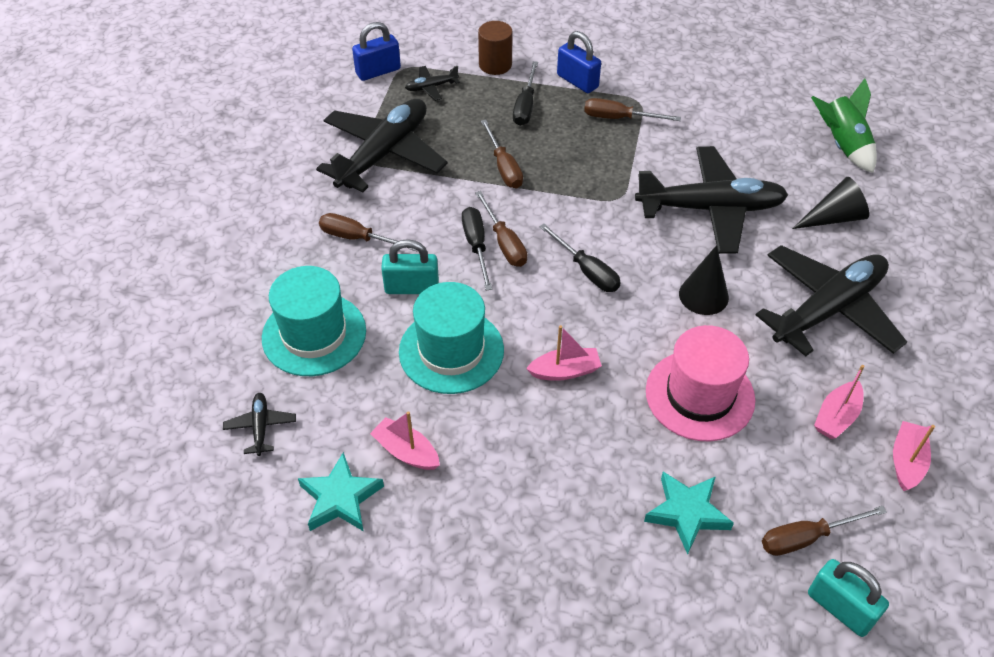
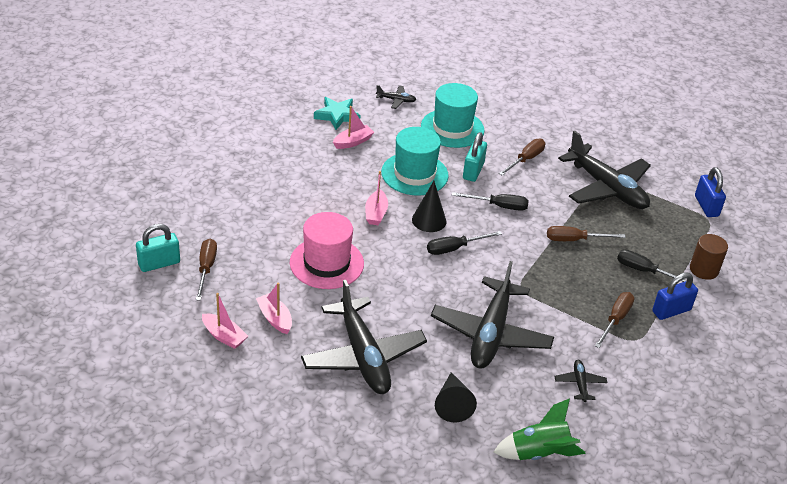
camera: 105 degrees right, 10 degrees down
black plane [405,66,460,101] -> black plane moved to [554,360,607,402]
brown screwdriver [475,191,527,267] -> none
turquoise star [644,472,734,555] -> none
black cone [679,245,729,315] -> black cone moved to [412,181,446,232]

